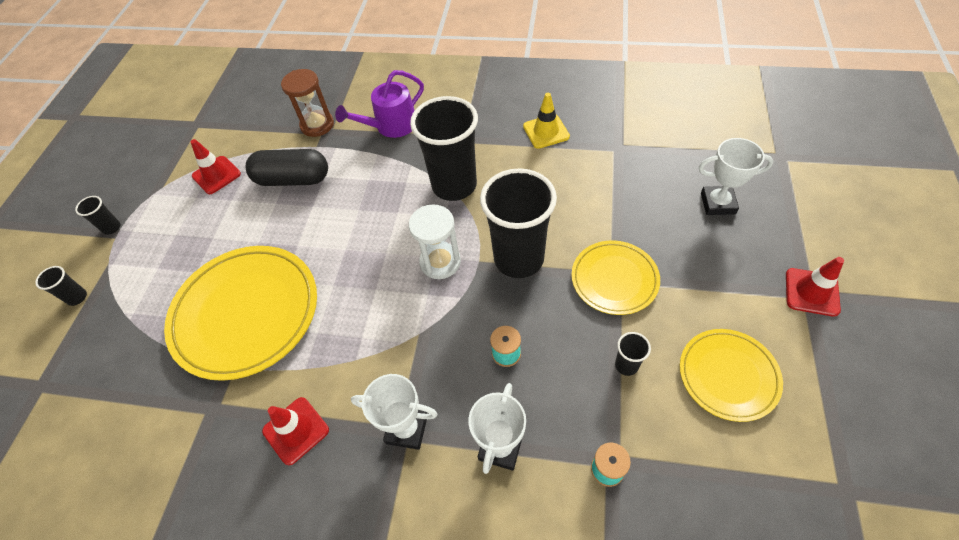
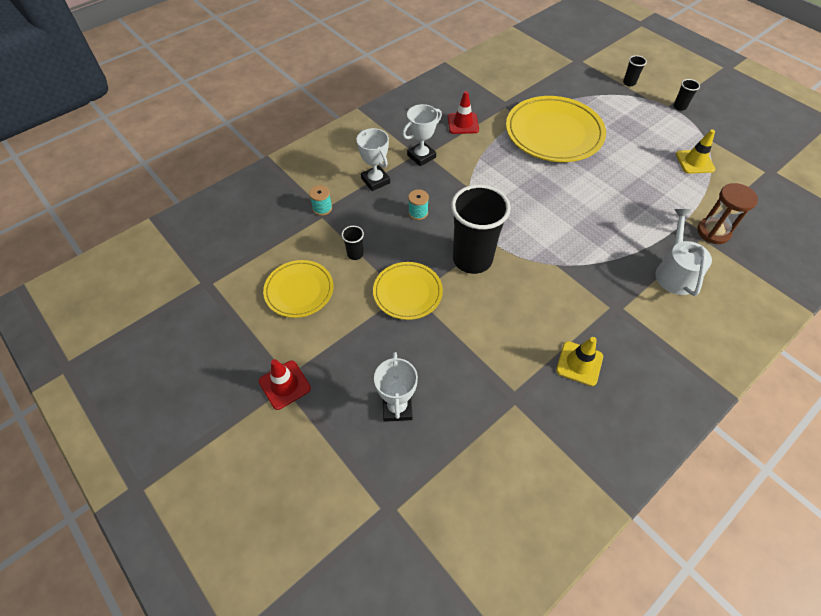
camera: 125 degrees right, 0 degrees up
red traffic cone [191,139,241,194] -> yellow traffic cone [676,129,715,174]
black capsule [246,149,328,186] -> none
purple watering can [335,70,424,138] -> white watering can [655,209,712,296]
white hourglass [409,204,461,279] -> none
black cup [410,96,478,201] -> none
white trophy [699,138,773,215] -> white trophy turned 45 degrees counterclockwise [374,352,418,422]

